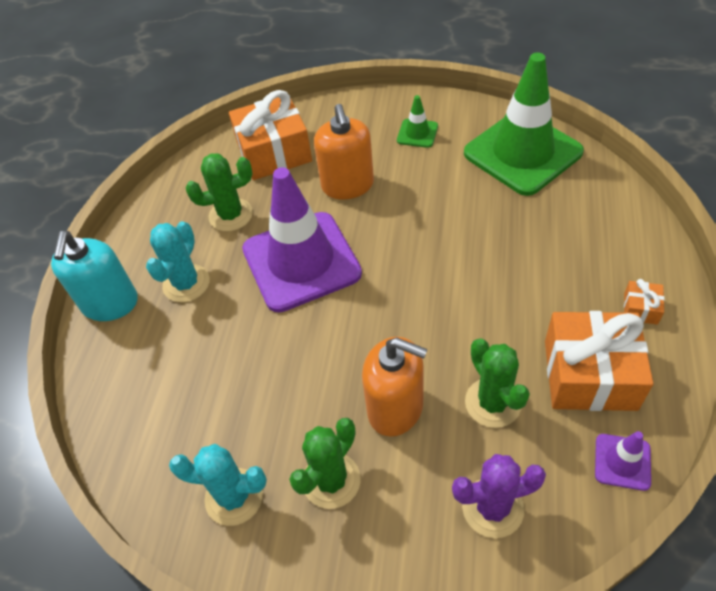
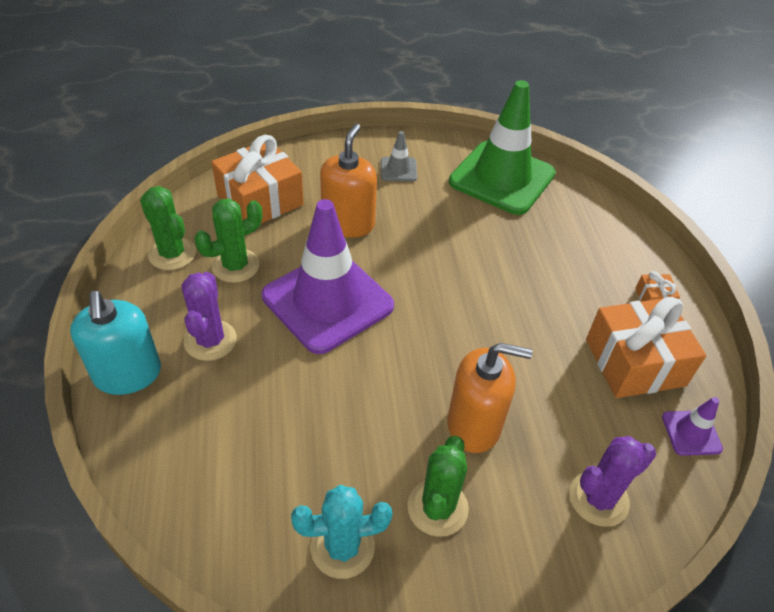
camera: 25 degrees left, 5 degrees down
turquoise cactus [146,221,210,303] -> purple cactus [181,272,237,361]
orange soap dispenser [314,104,374,200] -> orange soap dispenser turned 135 degrees counterclockwise [320,124,377,238]
green traffic cone [397,95,438,148] -> grey traffic cone [381,131,417,182]
green cactus [465,338,530,428] -> green cactus moved to [140,186,196,270]

